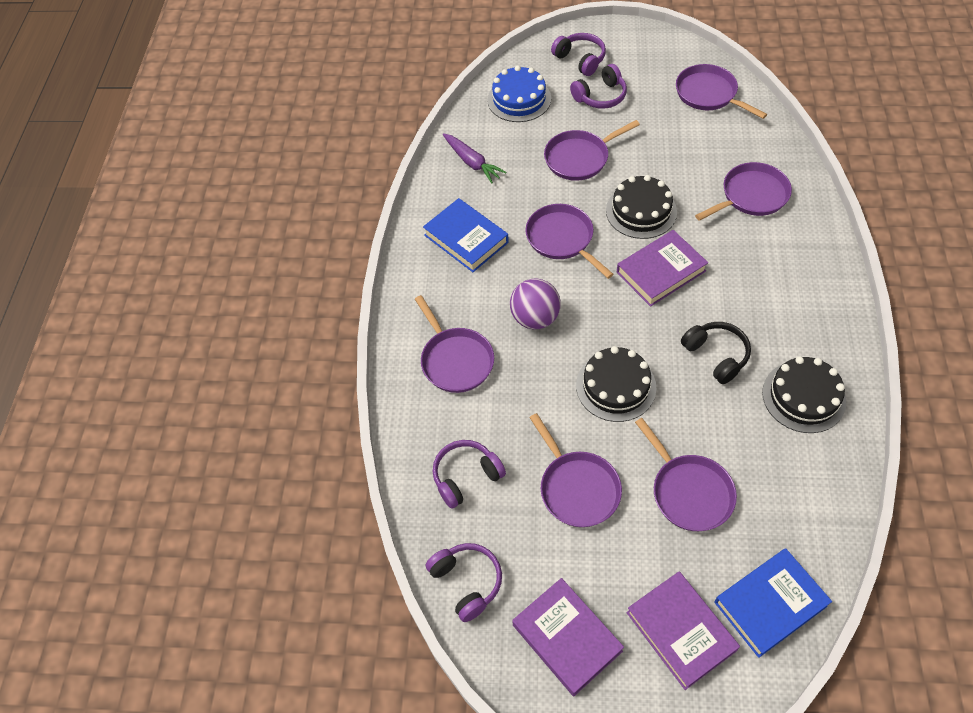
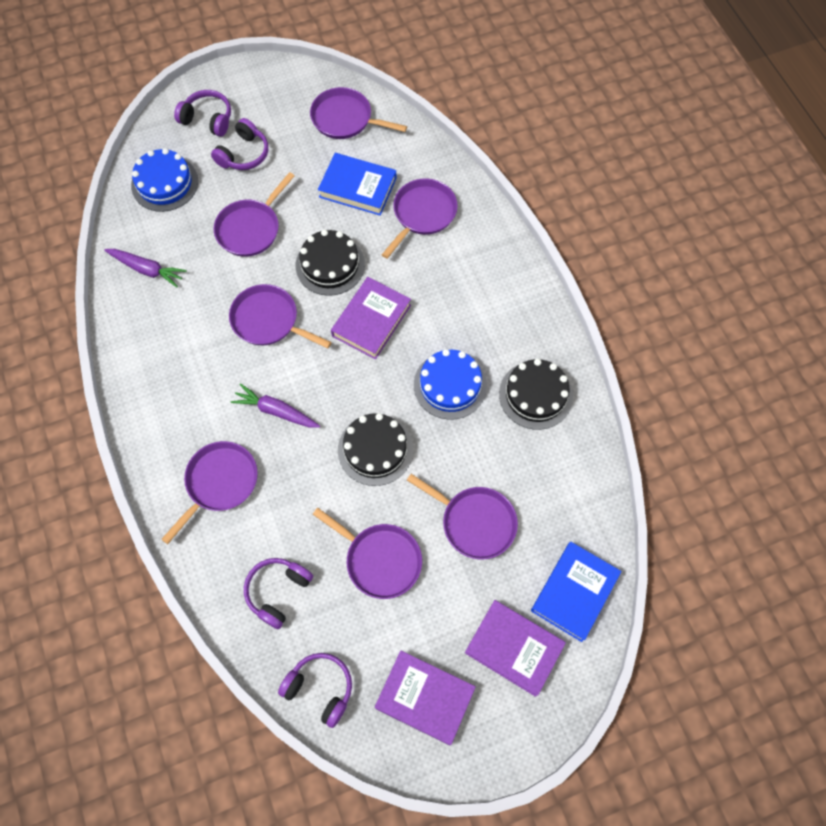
camera: 30 degrees left, 10 degrees up
purple pan [415,295,494,393] -> purple pan turned 90 degrees counterclockwise [161,441,258,544]
blue book [423,198,509,272] -> blue book moved to [318,153,396,216]
purple ball [510,279,561,329] -> purple carrot [231,383,320,428]
black headphones [681,322,751,384] -> blue cake [414,349,487,420]

